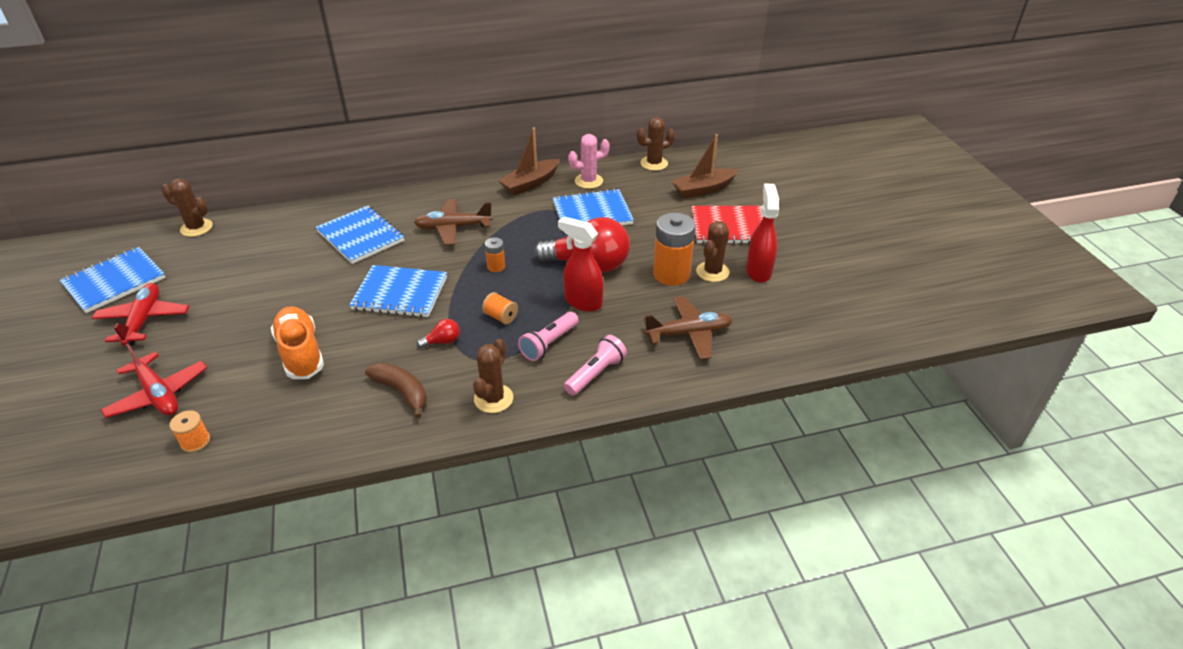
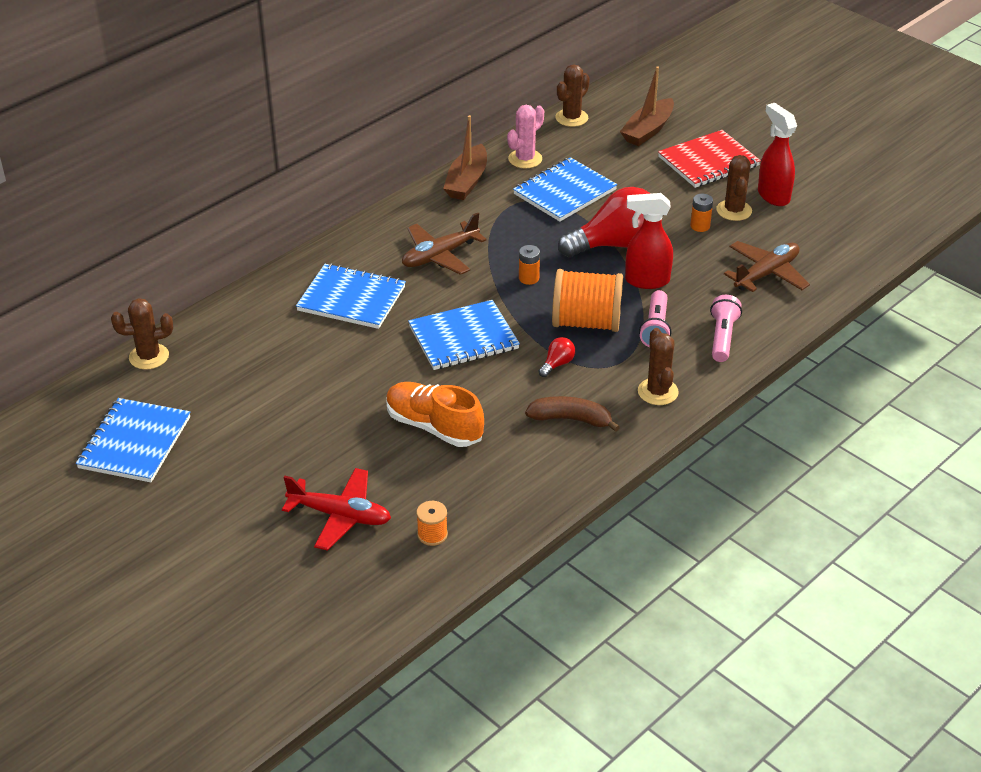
camera: 30 degrees left, 0 degrees up
red plane [92,283,189,346] -> none
orange spool [482,292,518,325] -> orange spool [552,269,623,332], size x2.19
orange battery [653,213,696,286] -> orange battery [690,194,713,232], size x0.49

